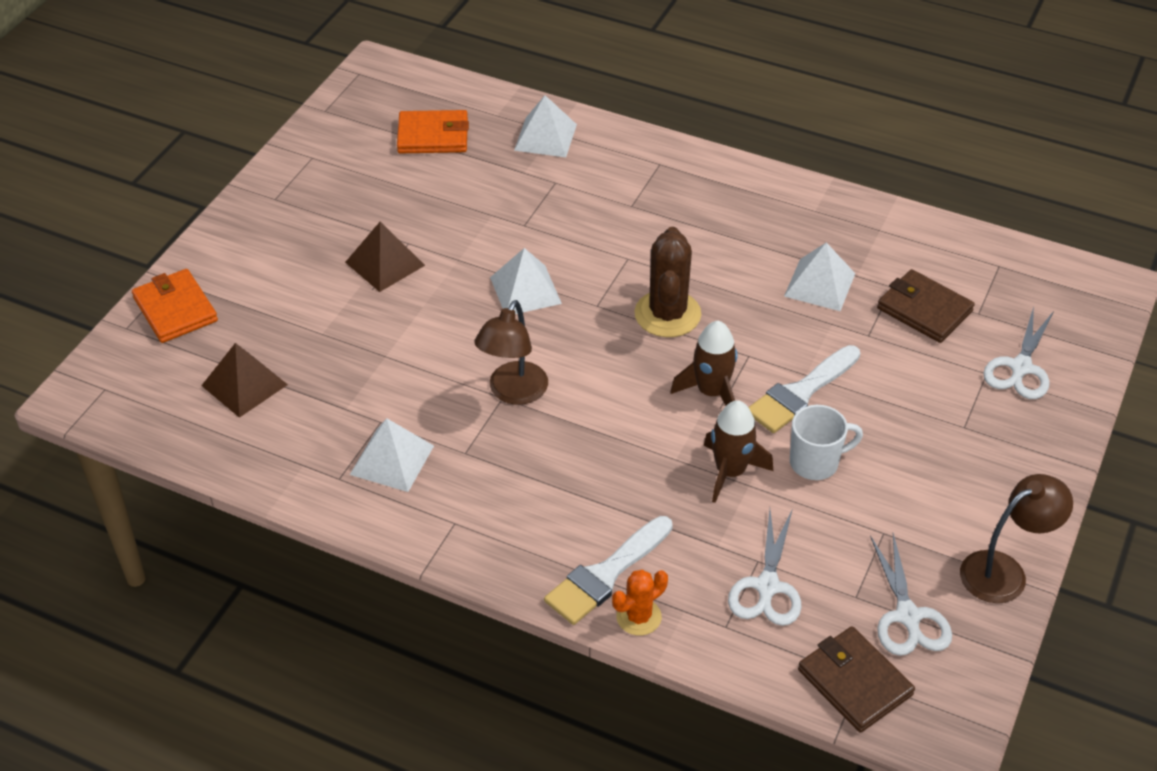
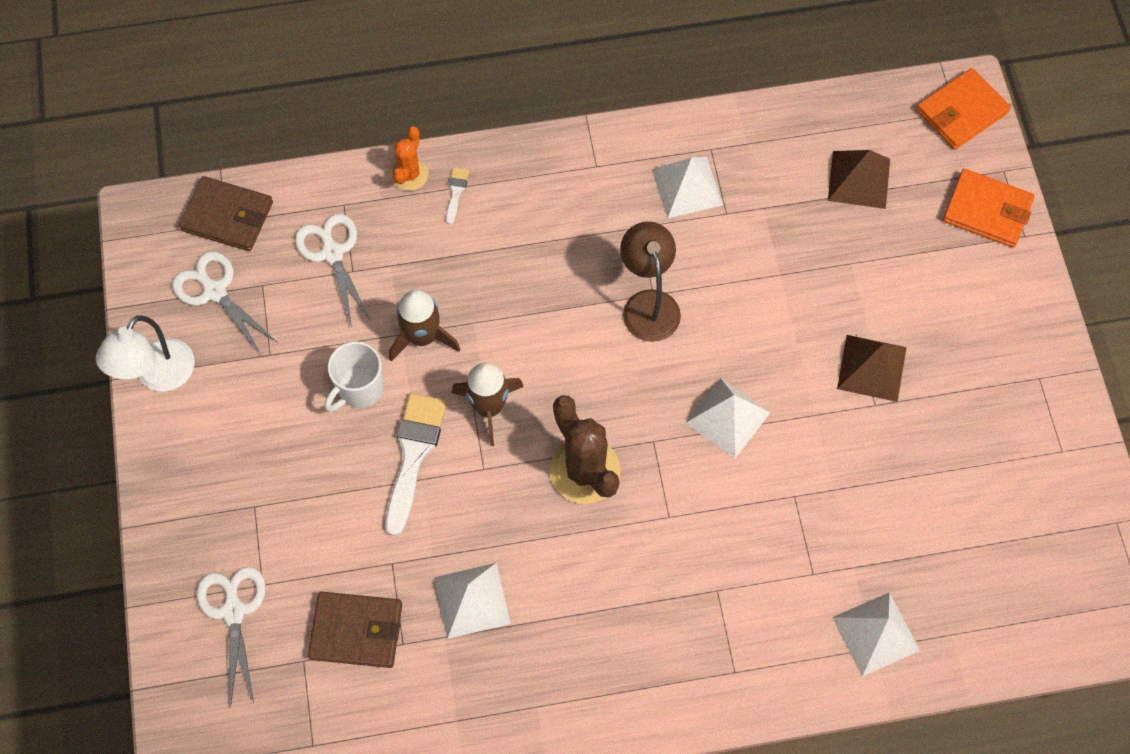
camera: 145 degrees right, 20 degrees up
orange wallet [397,110,469,153] -> orange wallet moved to [916,68,1011,150]
white brush [544,516,673,625] -> white brush [446,167,469,225], size x0.46
brown lamp [960,474,1073,603] -> white lamp [96,315,195,392]

